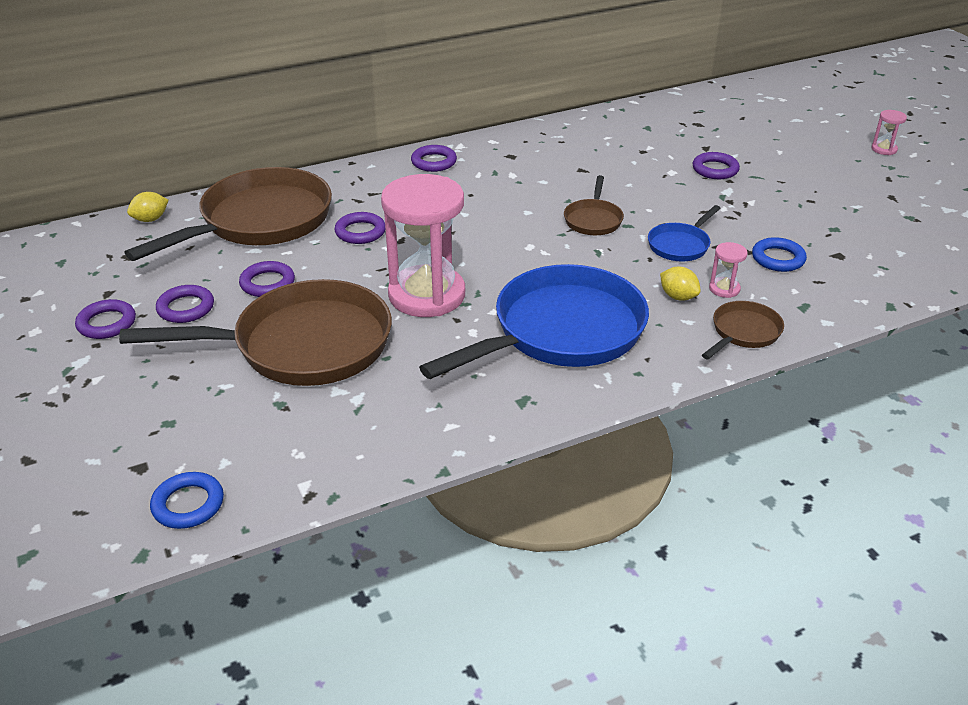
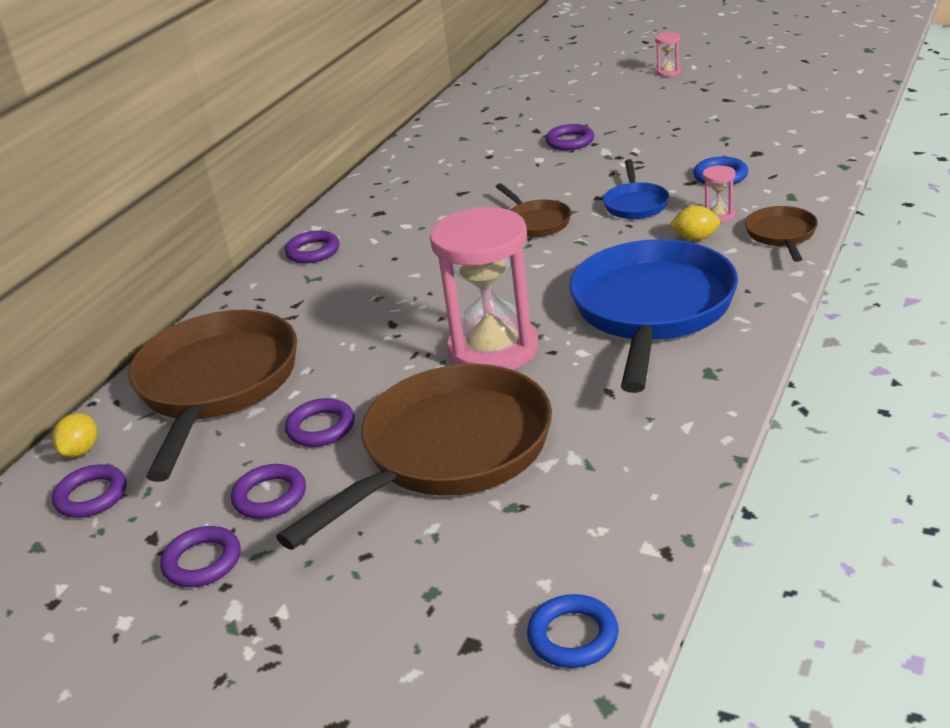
camera: 35 degrees left, 5 degrees down
purple ring [334,212,385,244] -> purple ring moved to [52,464,126,518]

